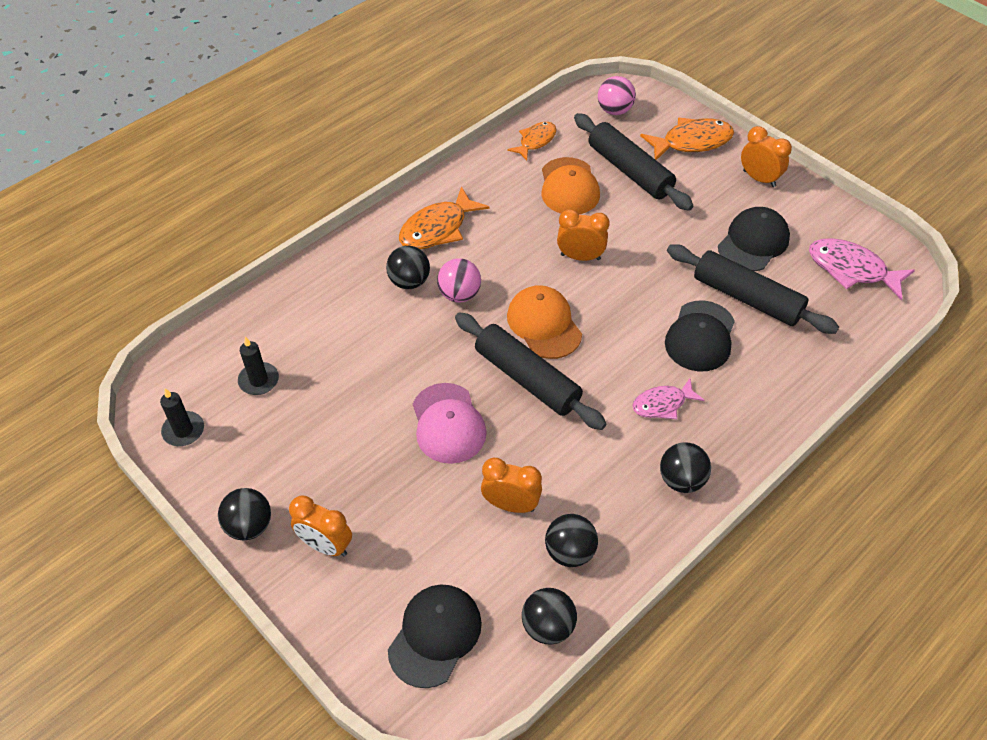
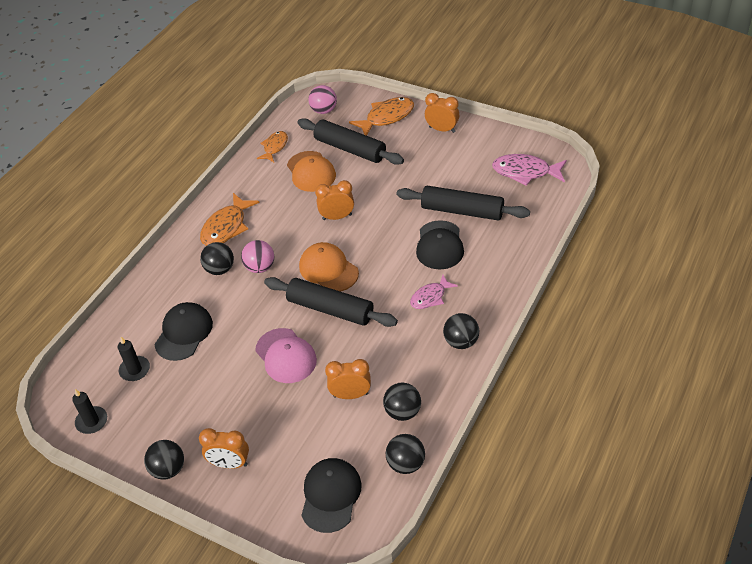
camera: 15 degrees left, 5 degrees down
black cap [718,207,790,271] -> black cap moved to [154,302,213,361]

